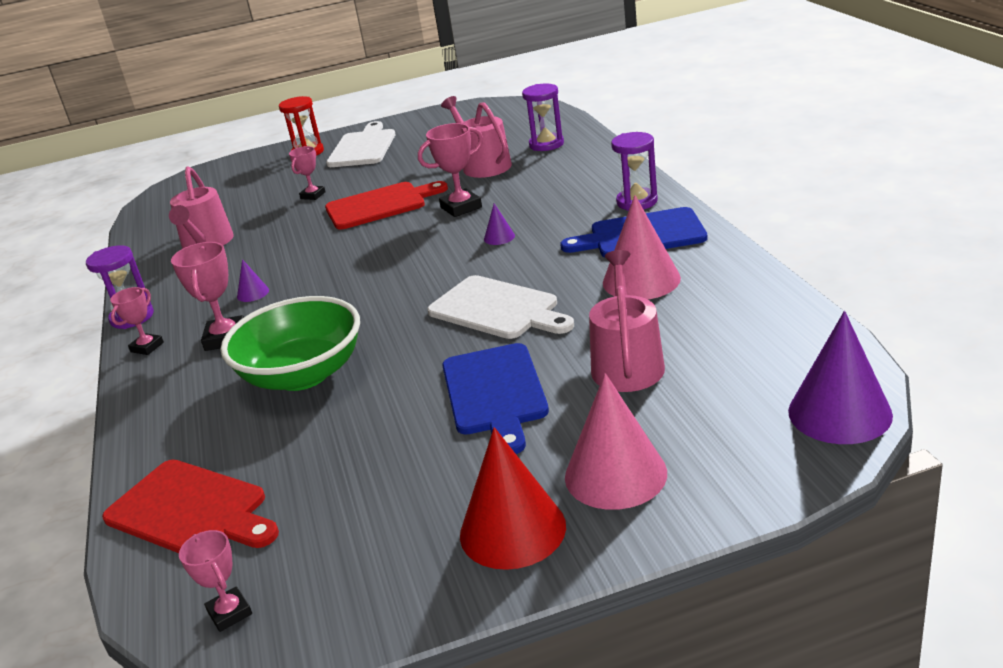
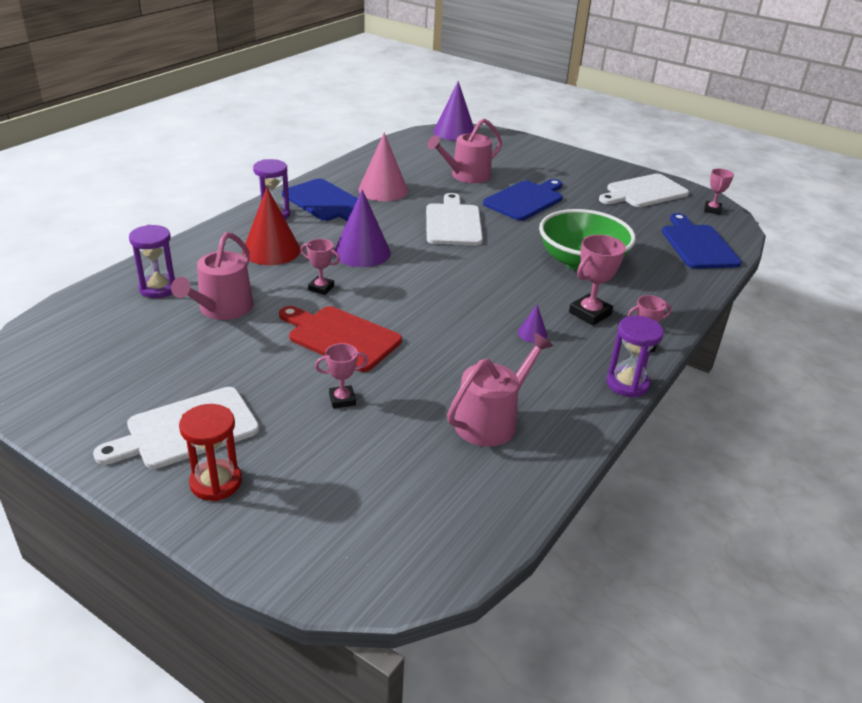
camera: 135 degrees left, 5 degrees up
red cutting board [102,460,279,553] -> blue cutting board [662,213,742,269]
pink trophy [418,123,483,217] -> pink trophy [301,239,340,295], size x0.64
red cone [460,427,566,570] -> red cone moved to [243,187,301,265]
purple cone [484,203,515,245] -> purple cone [334,189,391,267], size x2.18
pink cone [565,373,667,510] -> none
none -> white cutting board [599,174,689,207]

